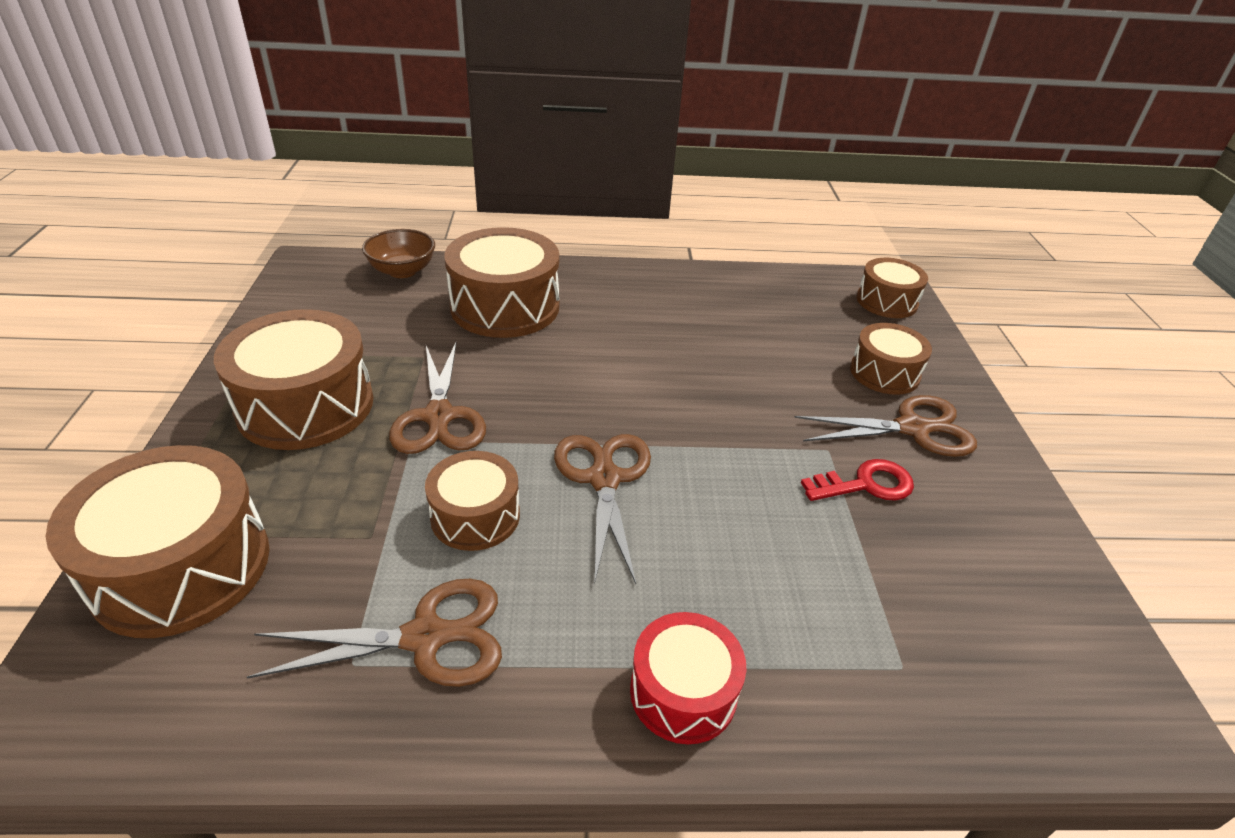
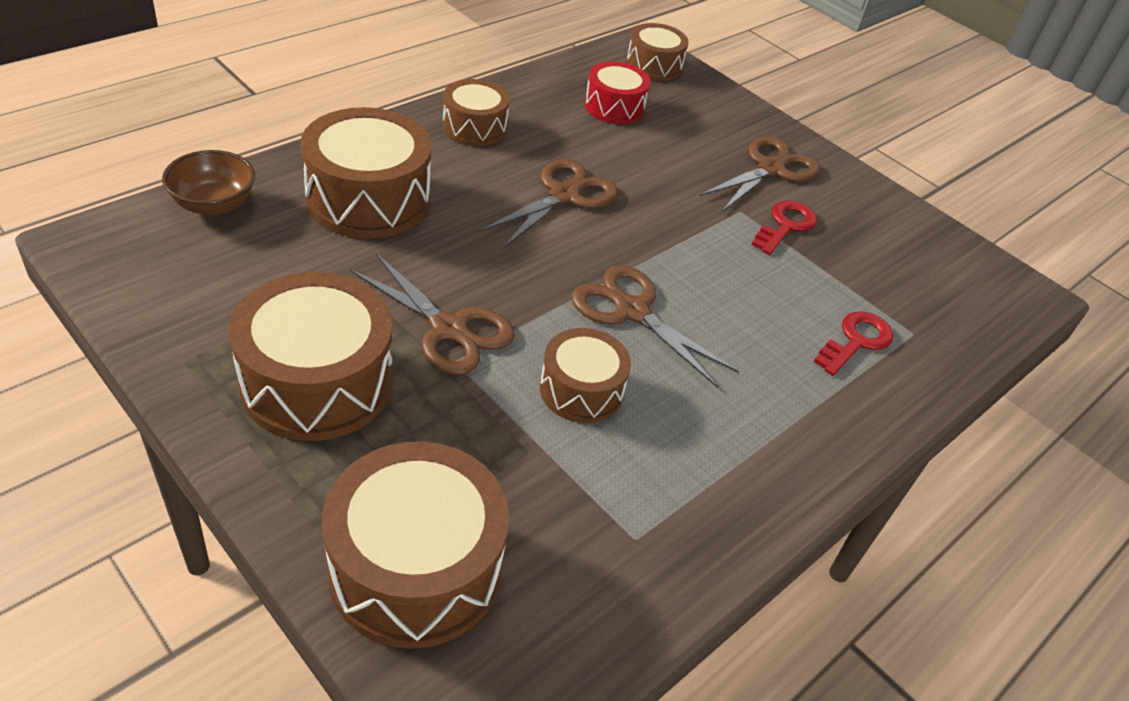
camera: 45 degrees left, 5 degrees up
brown scissors [247,579,502,687] -> brown scissors moved to [479,159,618,249]
red drum [630,612,747,744] -> red drum moved to [585,61,650,124]
brown drum [850,323,932,395] -> brown drum moved to [443,79,510,146]
none -> red key [814,311,894,376]

